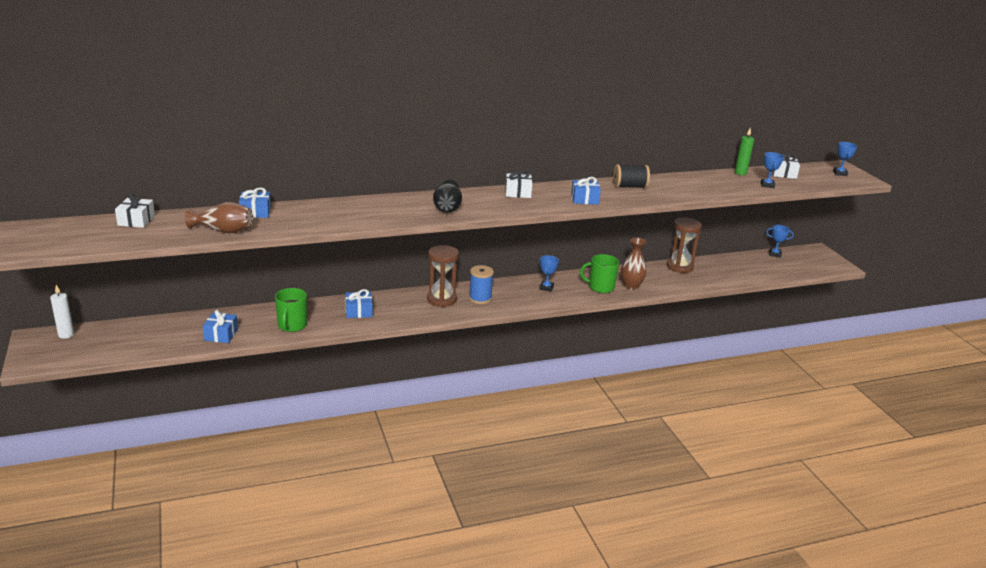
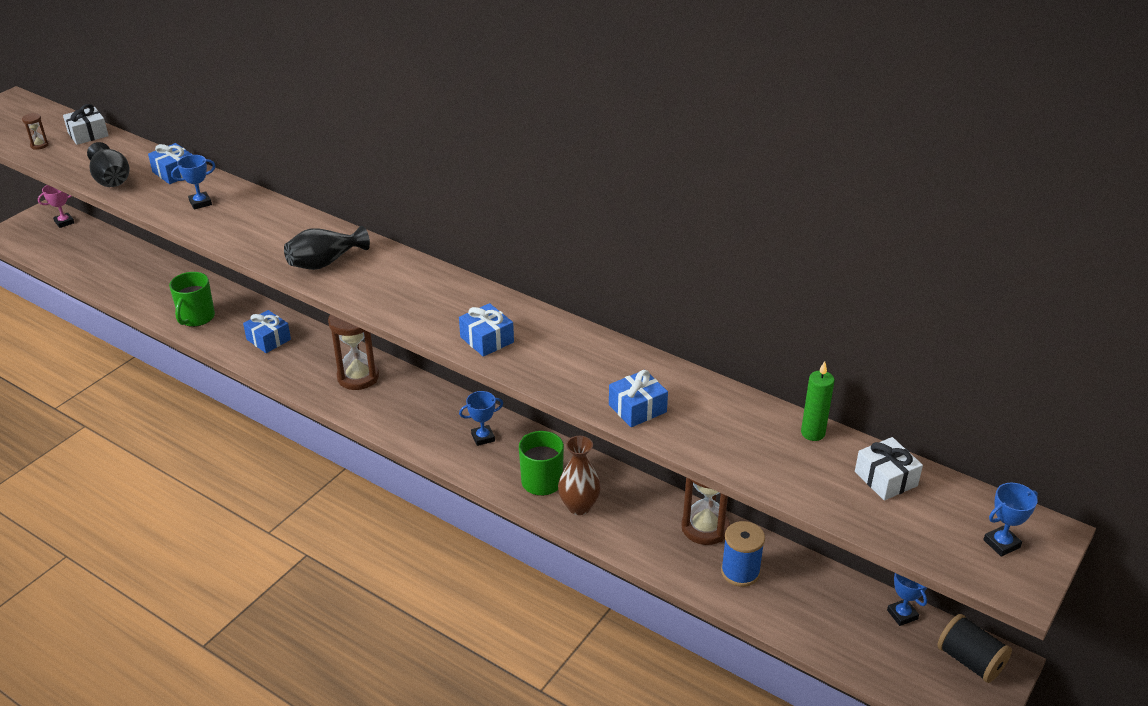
camera: 55 degrees right, 10 degrees up
white candle [50,285,74,339] -> pink trophy [38,185,74,228]
brown vase [185,202,253,233] -> black vase [87,142,130,187]
blue gift [203,310,238,343] -> blue gift moved to [609,370,668,427]
green mug [275,288,307,332] -> green mug turned 45 degrees counterclockwise [169,272,215,327]
blue spool [469,265,494,304] -> blue spool moved to [721,521,765,587]
white gift [505,170,532,198] -> none
black spool [613,164,650,188] -> black spool moved to [937,614,1012,683]
blue trophy [761,152,784,188] -> blue trophy moved to [171,155,215,210]
none -> brown hourglass [22,113,49,150]

